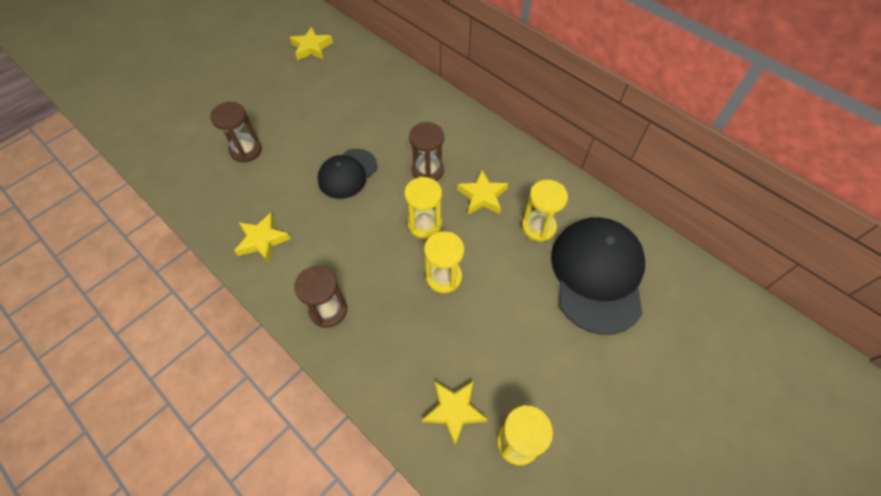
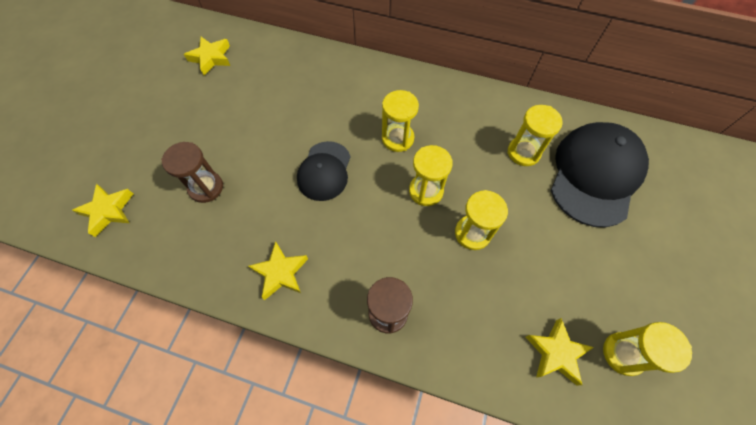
camera: 25 degrees left, 5 degrees up
brown hourglass [409,122,444,181] -> yellow hourglass [382,90,419,152]
yellow star [457,170,508,214] -> yellow star moved to [72,184,133,237]
black cap [551,217,645,335] -> black cap turned 45 degrees clockwise [551,122,649,227]

